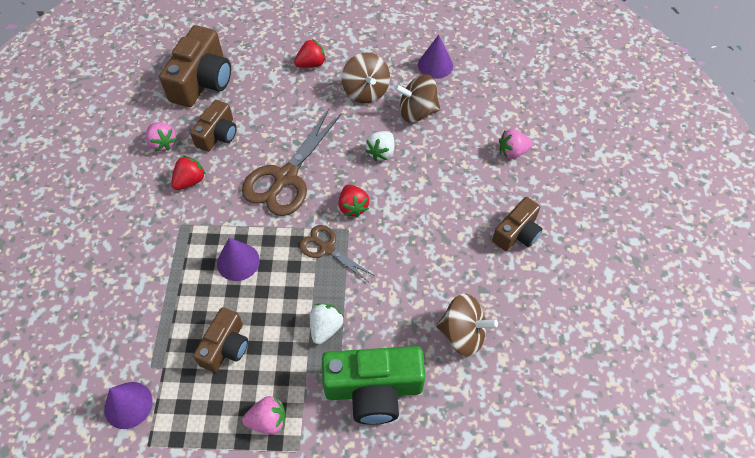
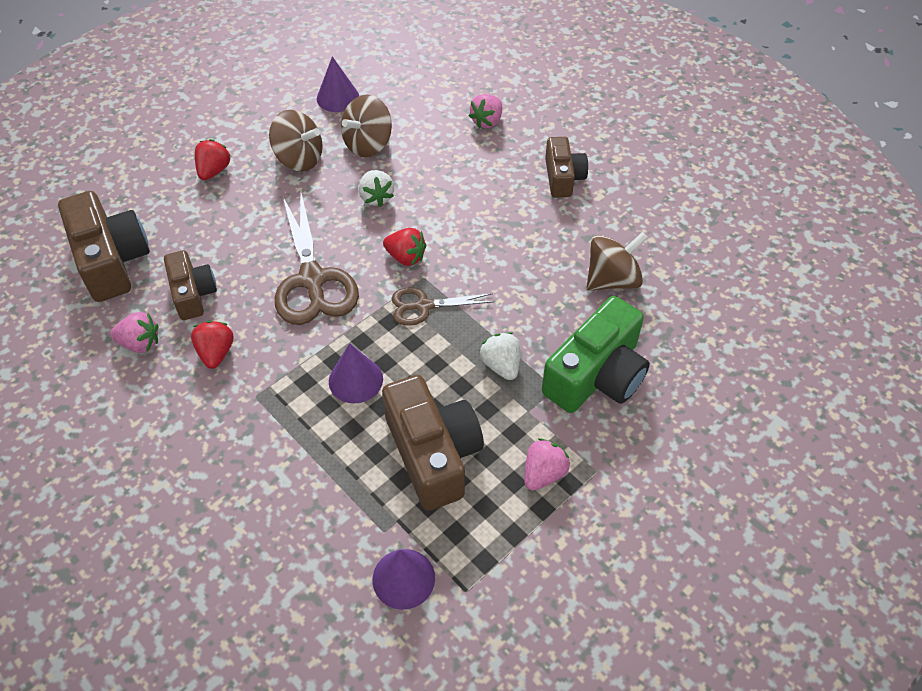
camera: 45 degrees left, 5 degrees down
brown camera [193,307,248,372] -> brown camera [382,375,484,511], size x1.64

